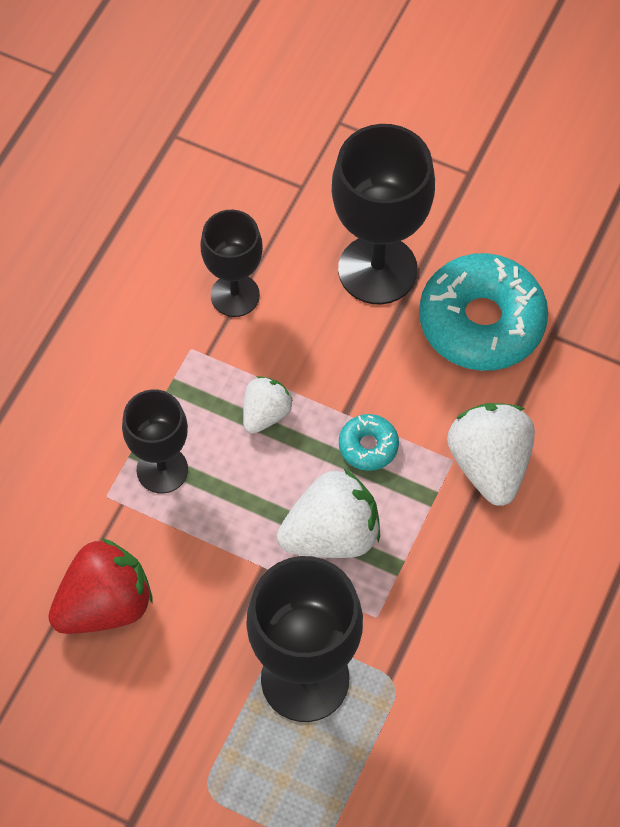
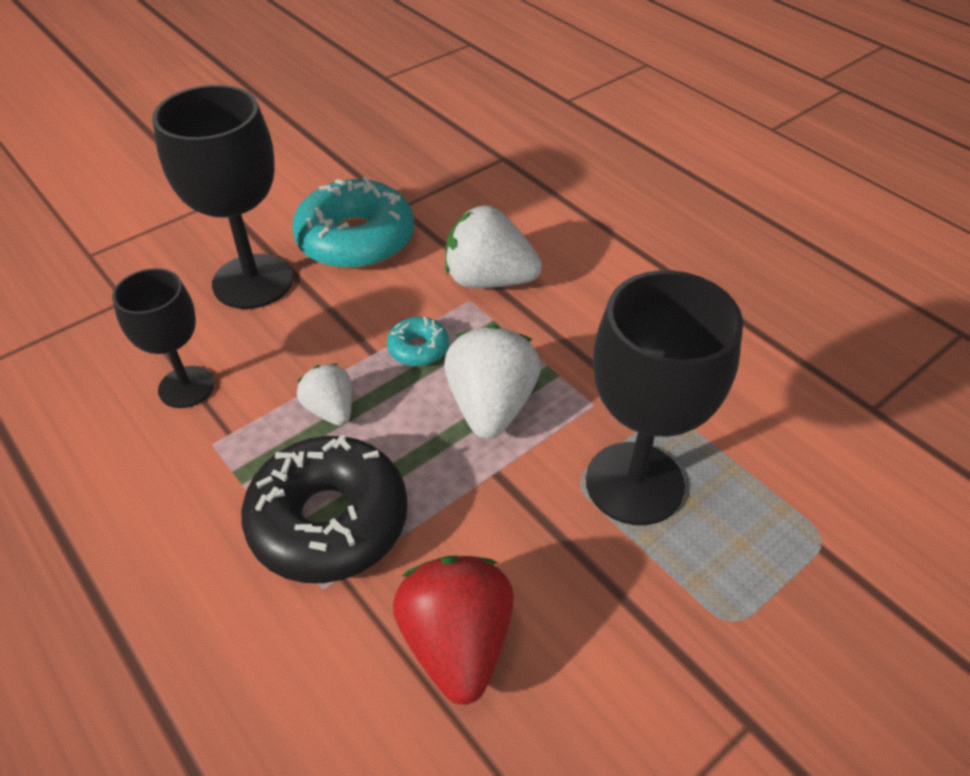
camera: 65 degrees left, 15 degrees down
black goblet [122,389,188,494] -> black donut [241,435,408,583]

